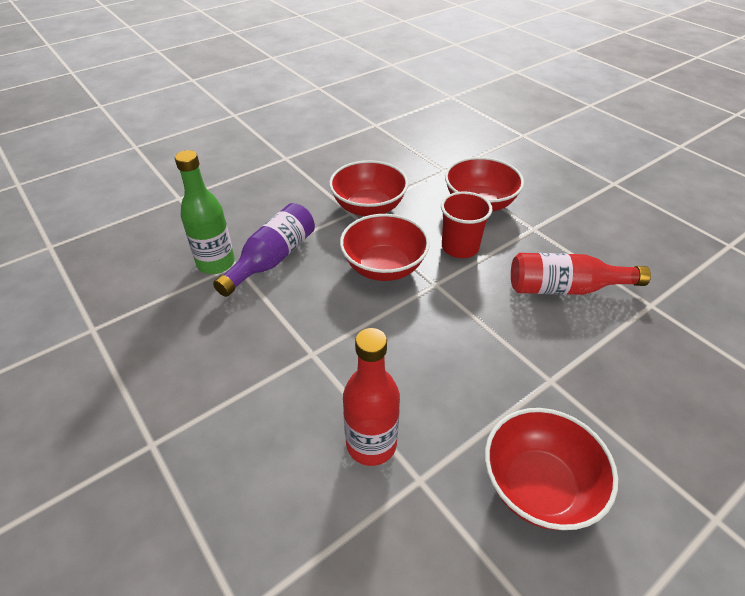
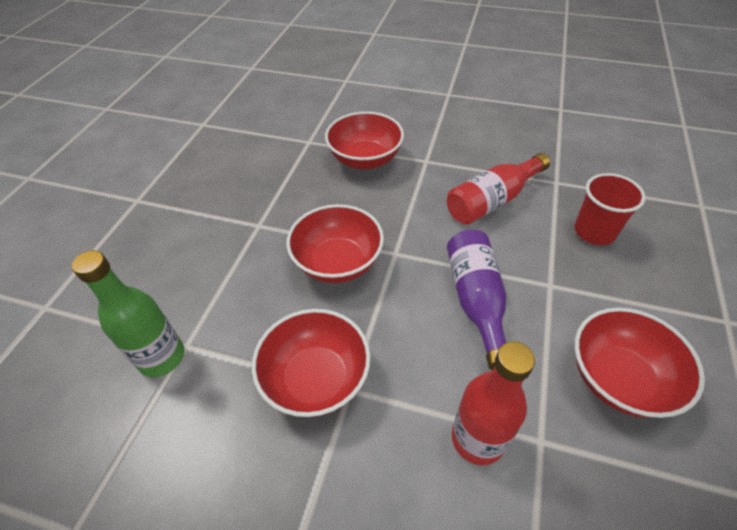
camera: 35 degrees left, 5 degrees up
purple bottle [213,203,315,297] -> purple bottle moved to [447,230,506,370]
red bowl [329,160,408,217] -> red bowl moved to [252,309,371,417]
red cup [441,191,493,258] -> red cup moved to [574,173,646,245]

